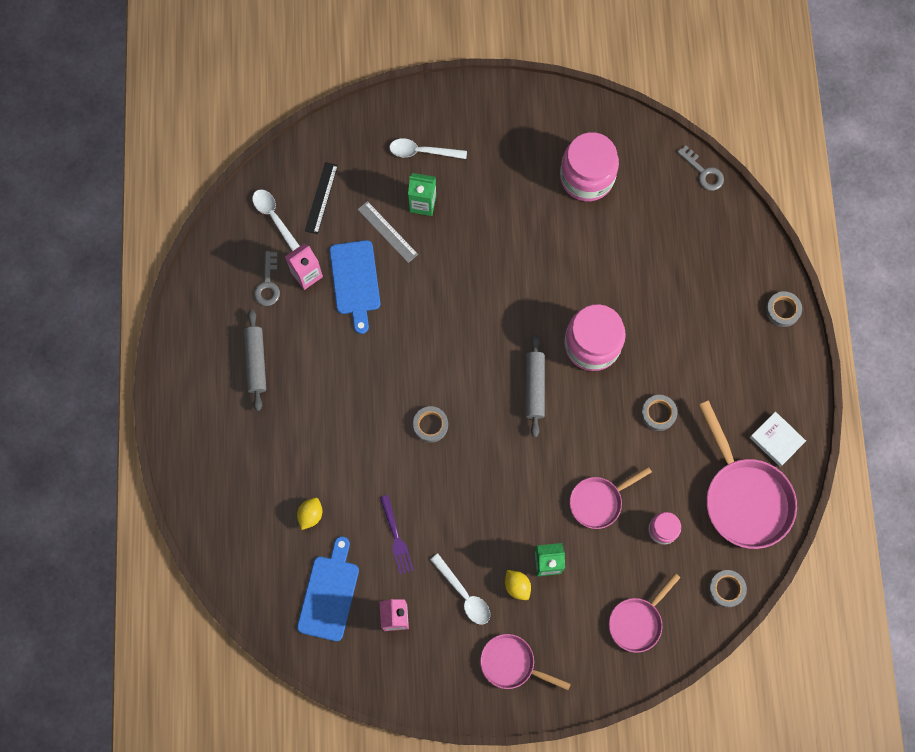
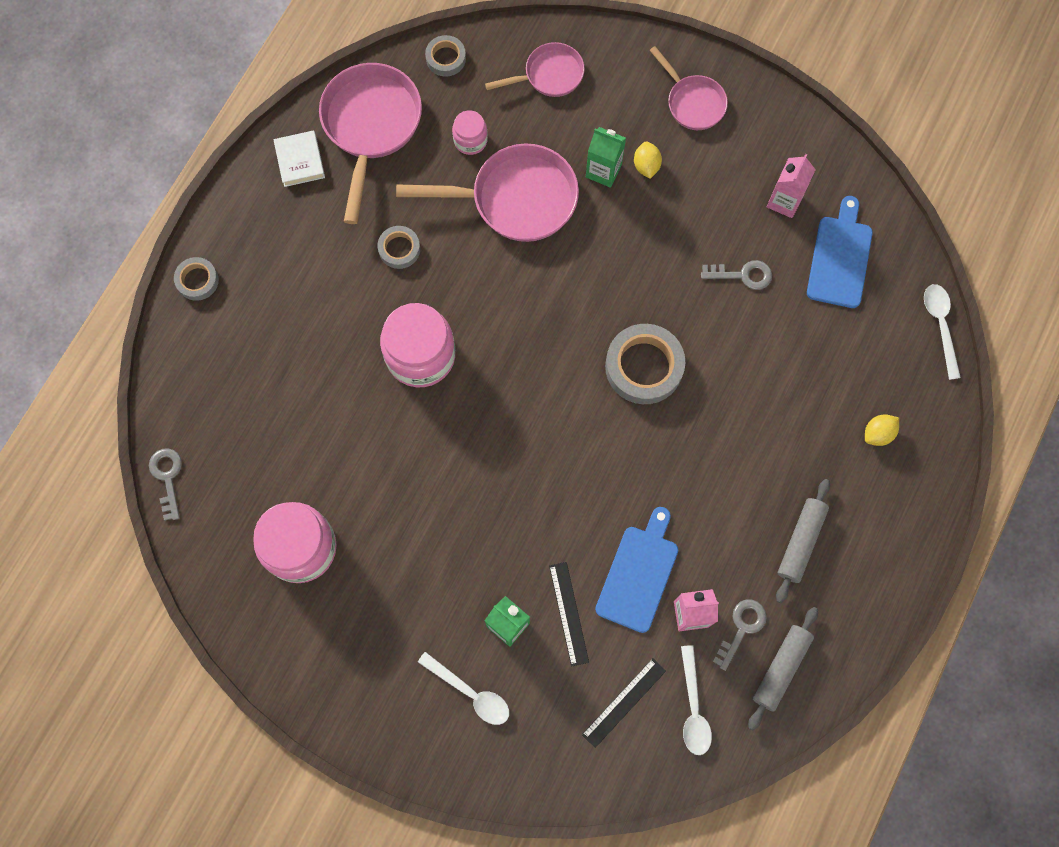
camera: 150 degrees left, 0 degrees up
yellow lemon [297,498,322,530] -> yellow lemon moved to [865,414,899,446]
blue cutting board [297,536,359,641] -> blue cutting board turned 150 degrees clockwise [807,196,873,308]
grey ruler [357,201,418,263] -> black ruler [549,562,589,667]
purple fork [380,495,414,574] -> grey key [701,260,772,290]
grey tape [413,406,448,443] -> grey tape [605,324,685,404], size x1.82
white spoon [430,554,490,625] -> white spoon moved to [924,284,961,380]
grey rolling pin [526,334,545,437] -> grey rolling pin moved to [748,607,818,730]
pink pan [570,467,652,529] -> pink pan [396,144,579,242], size x1.72

